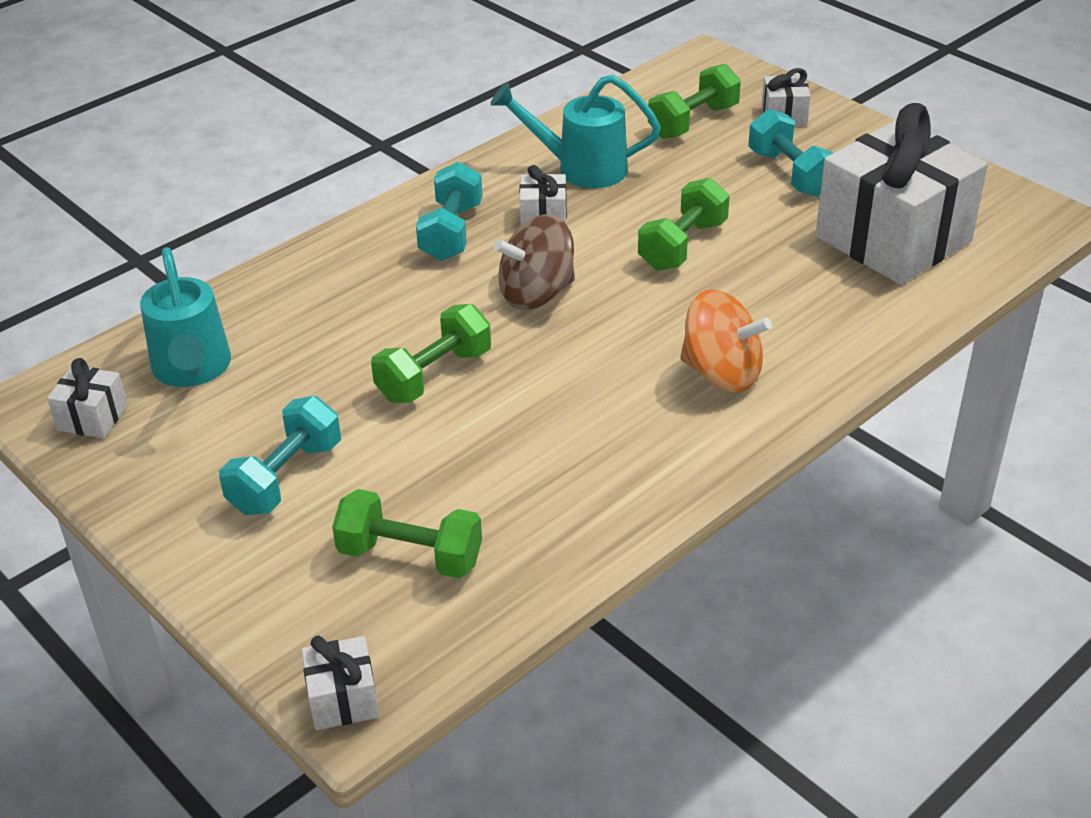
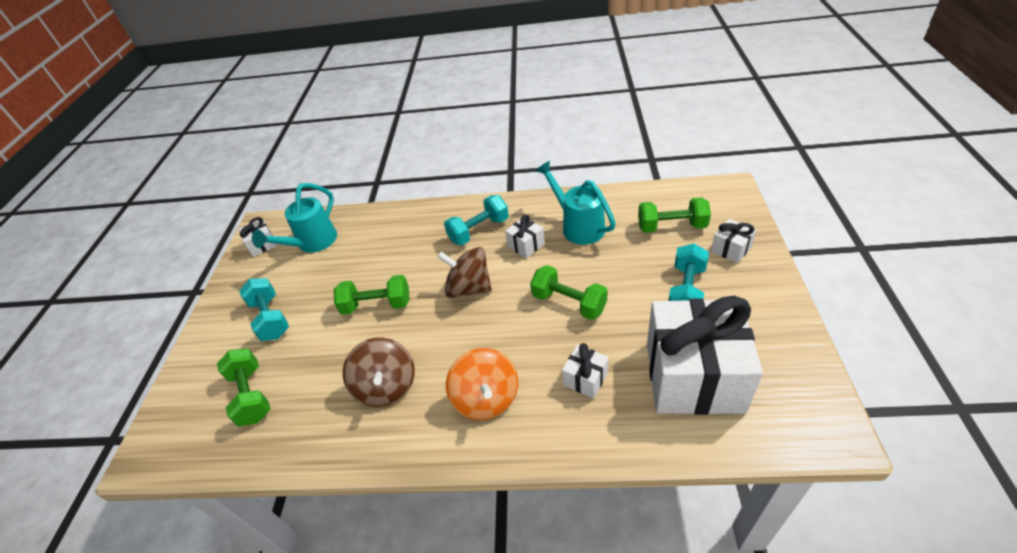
camera: 50 degrees right, 5 degrees up
turquoise dumbbell [219,396,341,515] -> turquoise dumbbell turned 75 degrees clockwise [239,278,289,341]
white gift [302,635,379,730] -> white gift moved to [562,343,609,399]
green dumbbell [638,178,730,271] -> green dumbbell turned 45 degrees clockwise [530,265,608,320]
none -> brown spinning top [343,337,415,407]

